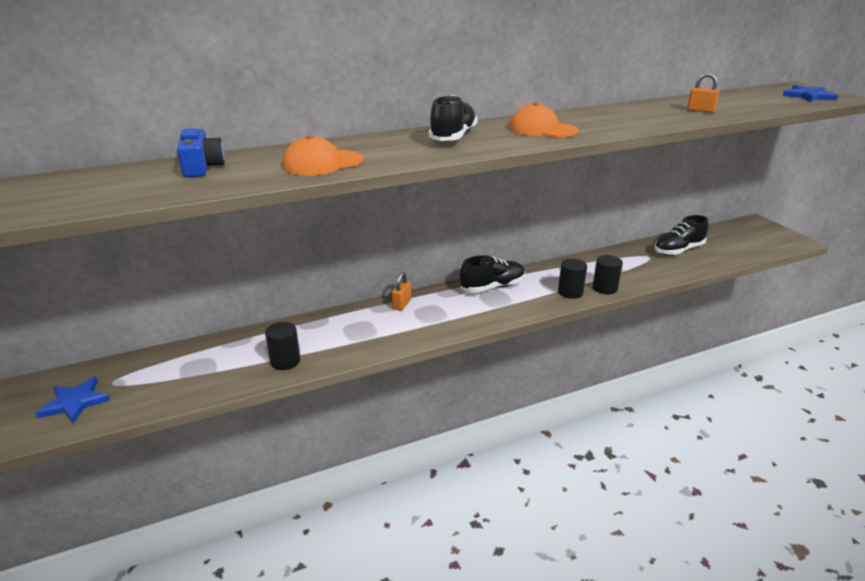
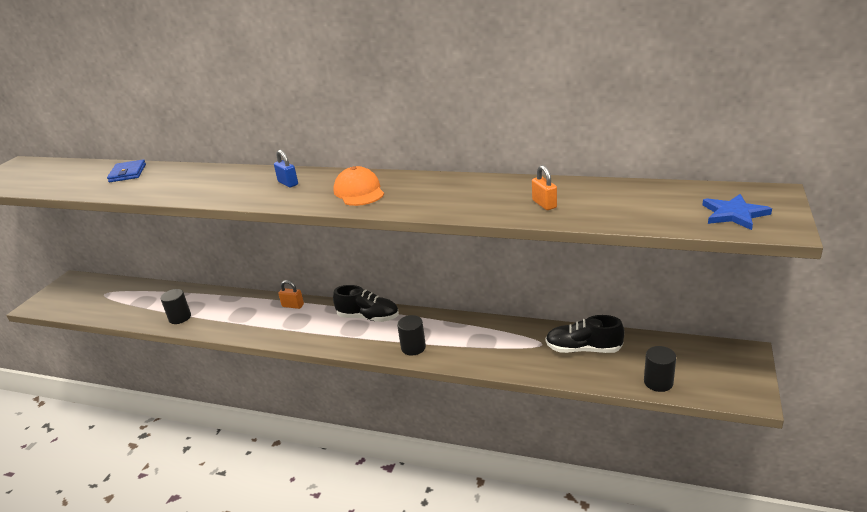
camera: 45 degrees right, 0 degrees up
blue star [36,377,110,424] -> none
blue camera [177,128,225,178] -> blue wallet [107,159,146,182]
orange cap [282,135,363,176] -> none
orange padlock [392,272,411,311] -> orange padlock turned 45 degrees clockwise [278,280,304,309]
black shoe [428,95,478,141] -> blue padlock [274,150,298,187]
black cylinder [593,255,623,295] -> black cylinder moved to [644,346,676,392]

